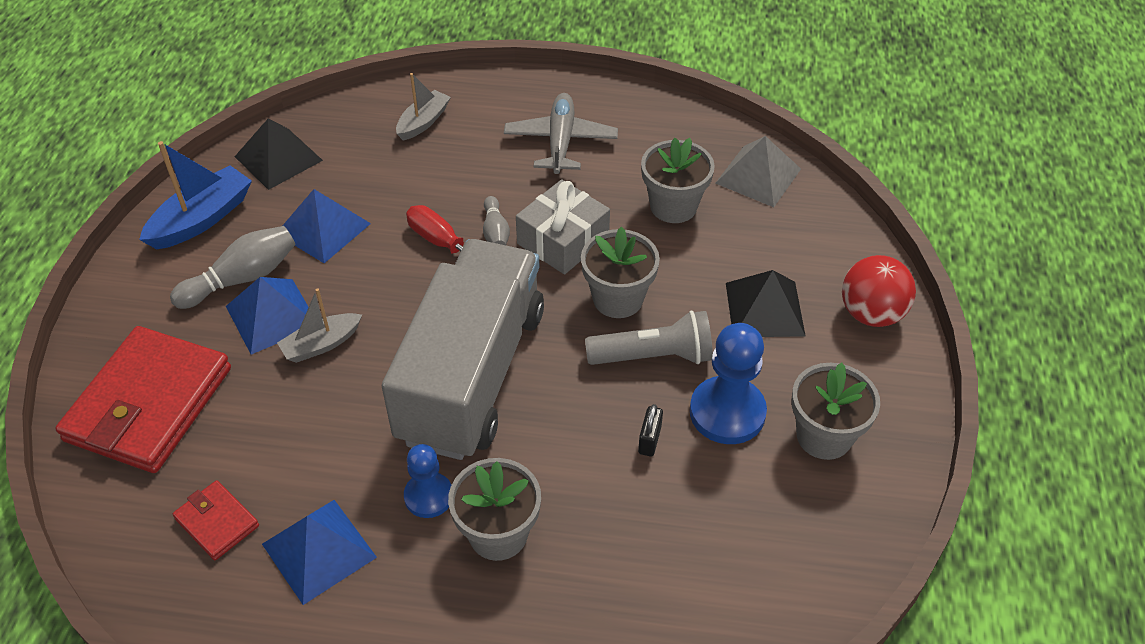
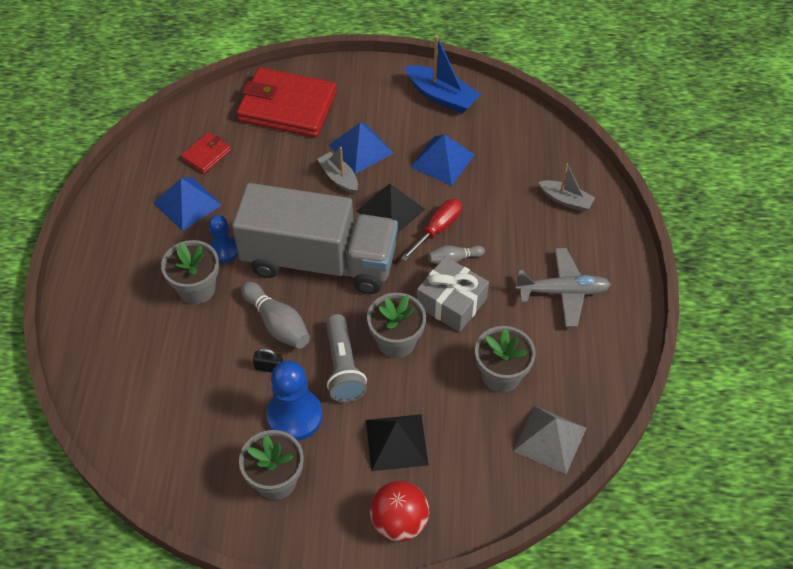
camera: 85 degrees right, 5 degrees up
grey bowling pin [170,226,296,309] -> grey bowling pin moved to [241,282,310,349]
black pyramid [234,119,323,190] -> black pyramid moved to [357,184,425,233]

